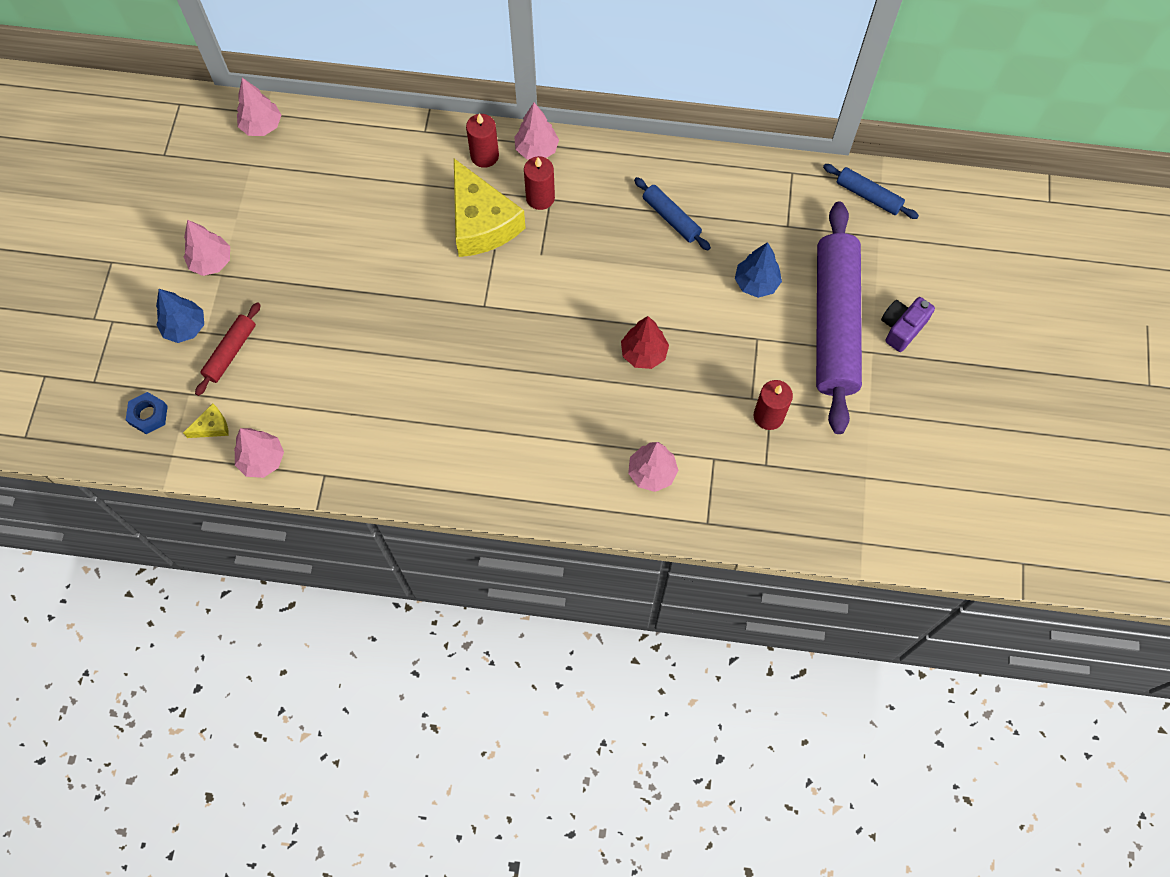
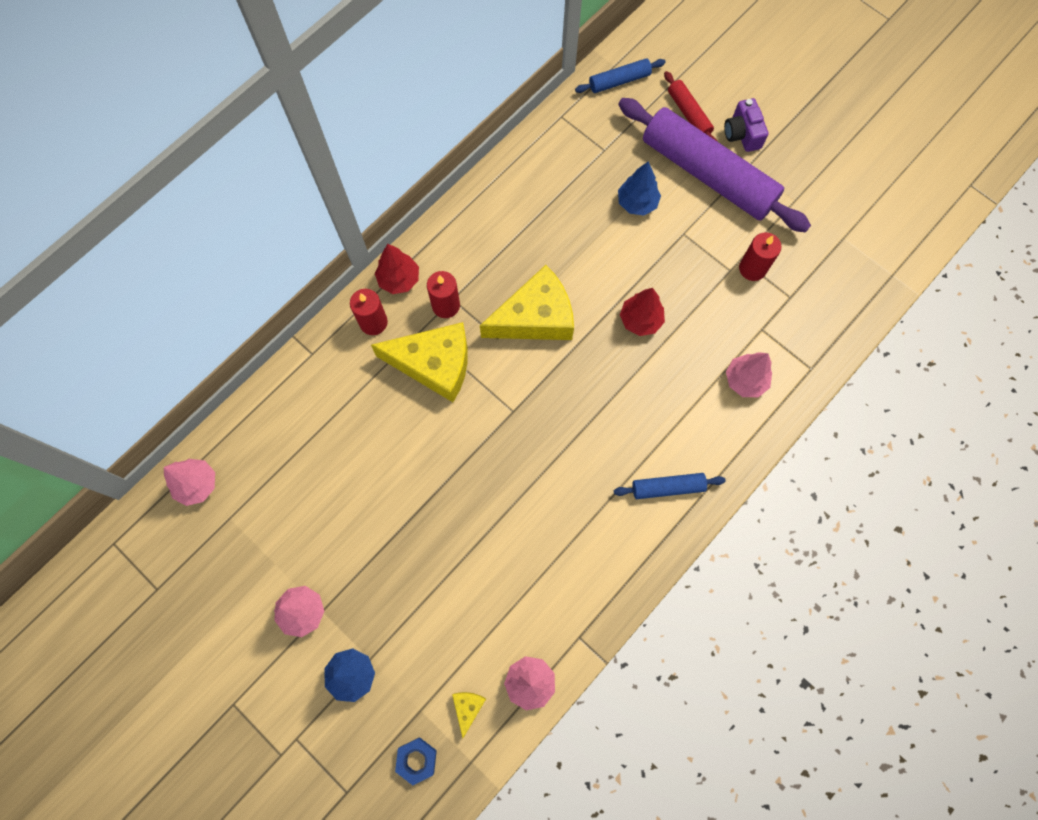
camera: 55 degrees left, 5 degrees up
red rolling pin [195,302,261,396] -> red rolling pin moved to [664,71,718,142]
pink tree [514,103,559,159] -> red tree [375,244,419,294]
blue rolling pin [634,177,711,250] -> blue rolling pin moved to [614,473,726,499]
none -> yellow cheese [480,265,574,340]

